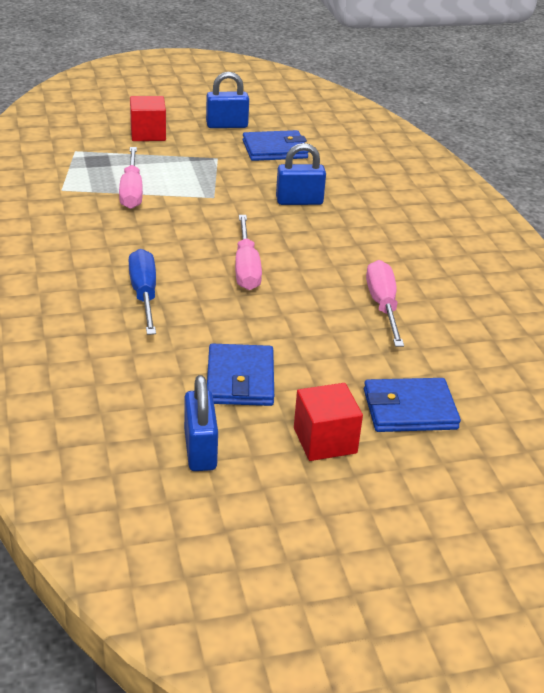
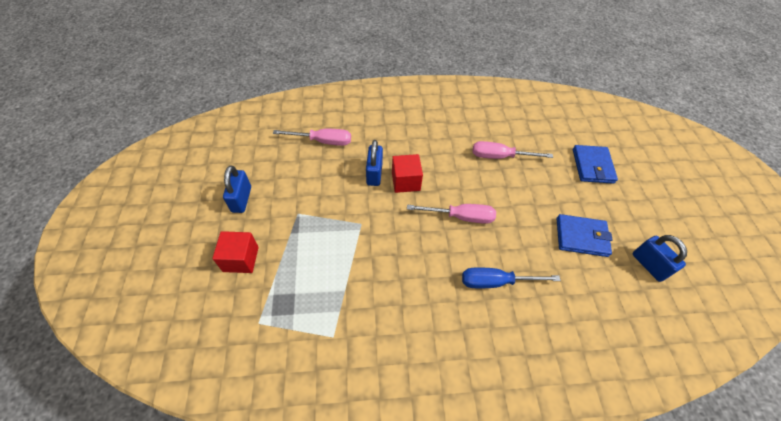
camera: 80 degrees left, 20 degrees up
pink screwdriver [119,147,143,209] -> pink screwdriver moved to [273,129,351,146]
blue padlock [184,375,218,471] -> blue padlock turned 60 degrees clockwise [632,235,687,282]
blue wallet [243,130,308,161] -> none
red cube [294,383,363,461] -> red cube moved to [392,154,423,193]

